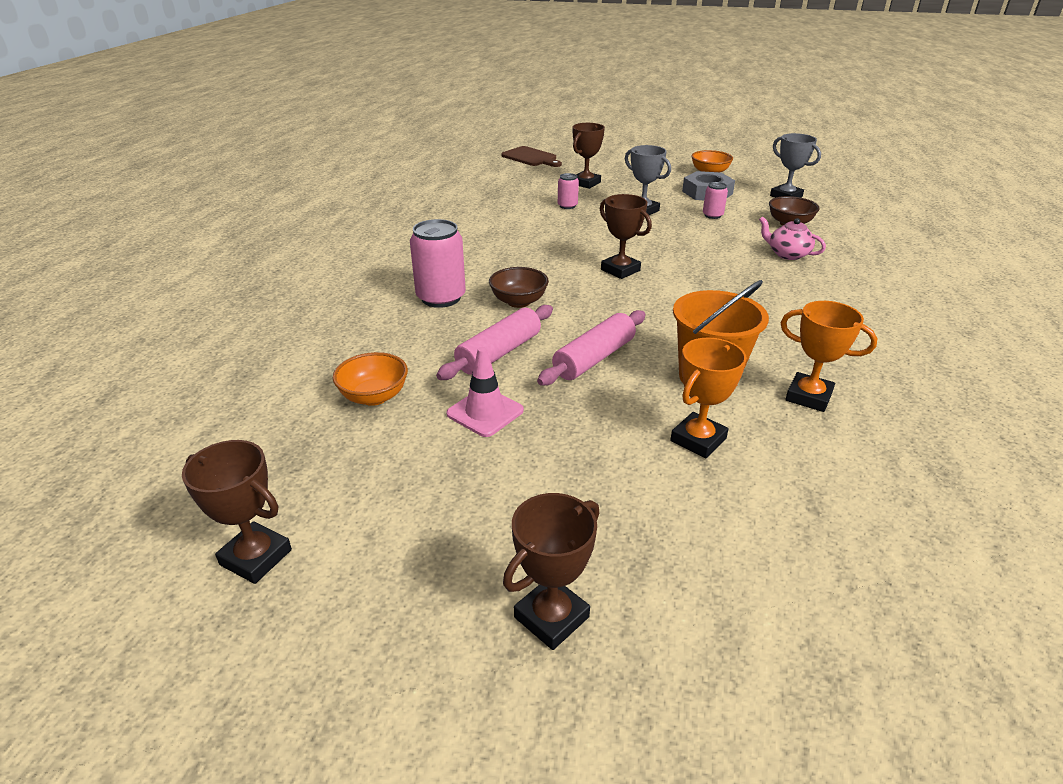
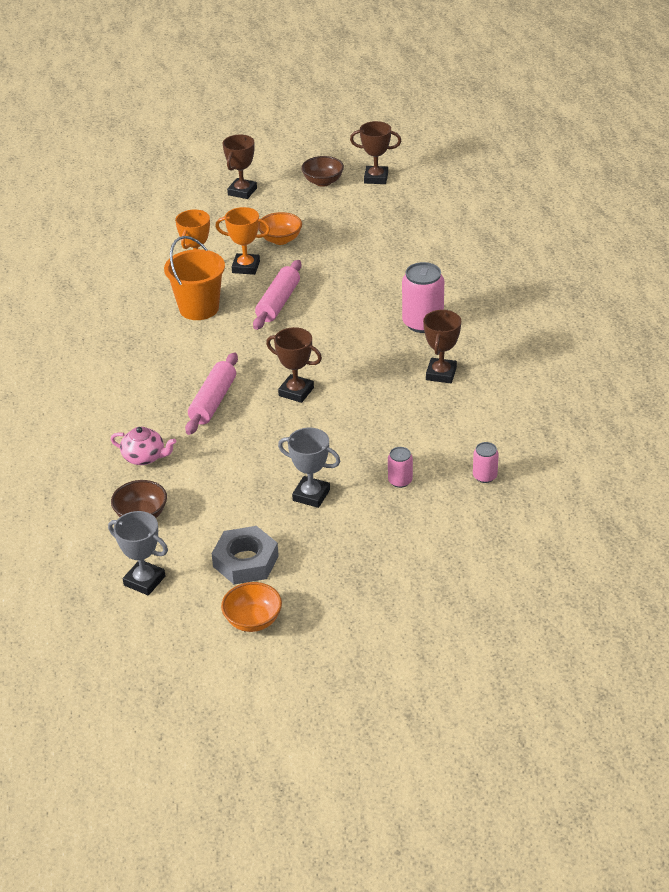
camera: 160 degrees right, 5 degrees up
orange bowl [333,352,408,406] -> orange bowl moved to [258,212,302,245]
pink rolling pin [436,305,553,380] -> pink rolling pin moved to [185,352,238,435]
pink traffic cone [446,347,524,437] -> none
brown bowl [489,267,549,308] -> brown bowl moved to [301,156,344,187]
brown cutting board [501,146,562,167] -> none
brown trophy [573,123,605,189] -> brown trophy moved to [423,310,461,383]
pink can [703,182,728,219] -> pink can moved to [473,442,499,483]
orange trophy [781,301,877,412] -> orange trophy moved to [215,207,270,275]

